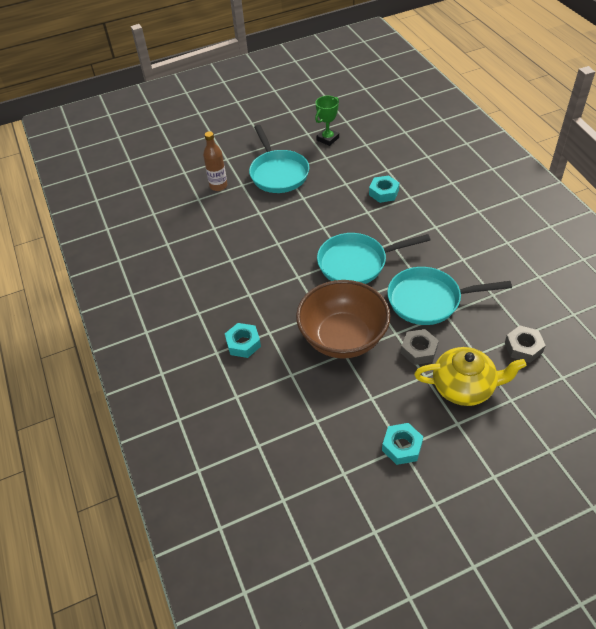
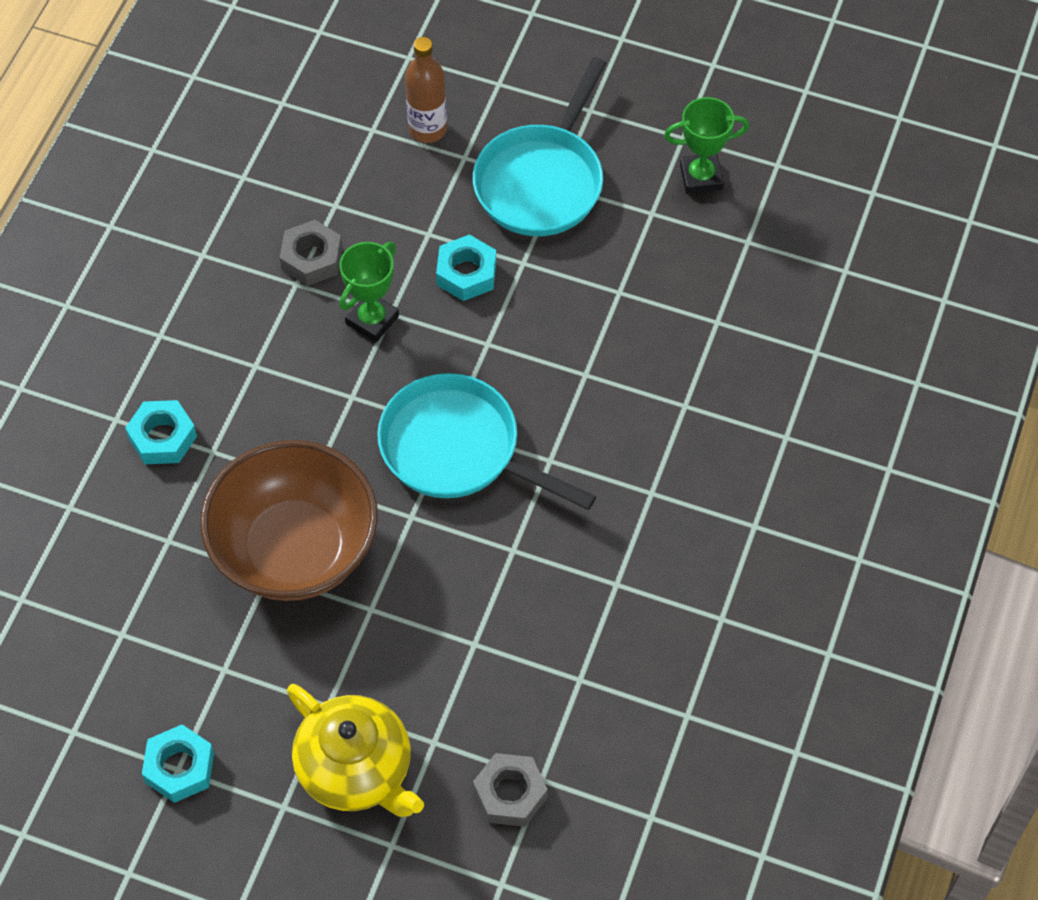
camera: 40 degrees right, 10 degrees up
turquoise nut [369,175,399,203] -> turquoise nut moved to [436,234,496,301]
turquoise pan [387,267,512,325] -> none
grey nut [401,329,439,365] -> grey nut moved to [280,220,342,286]
none -> green trophy [339,242,399,342]

